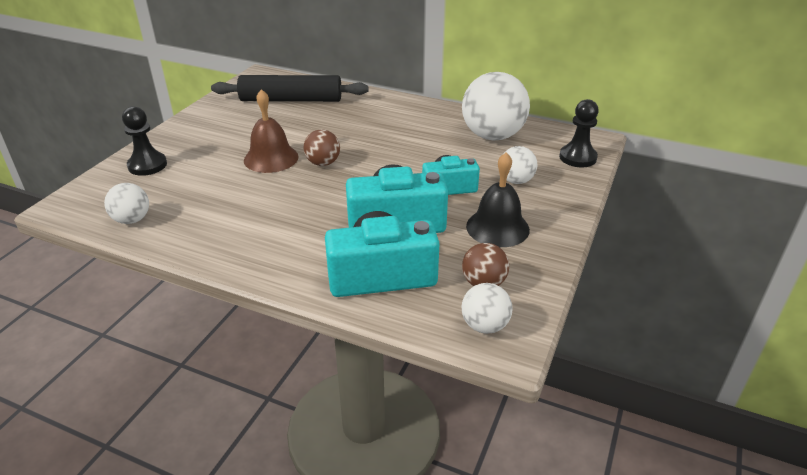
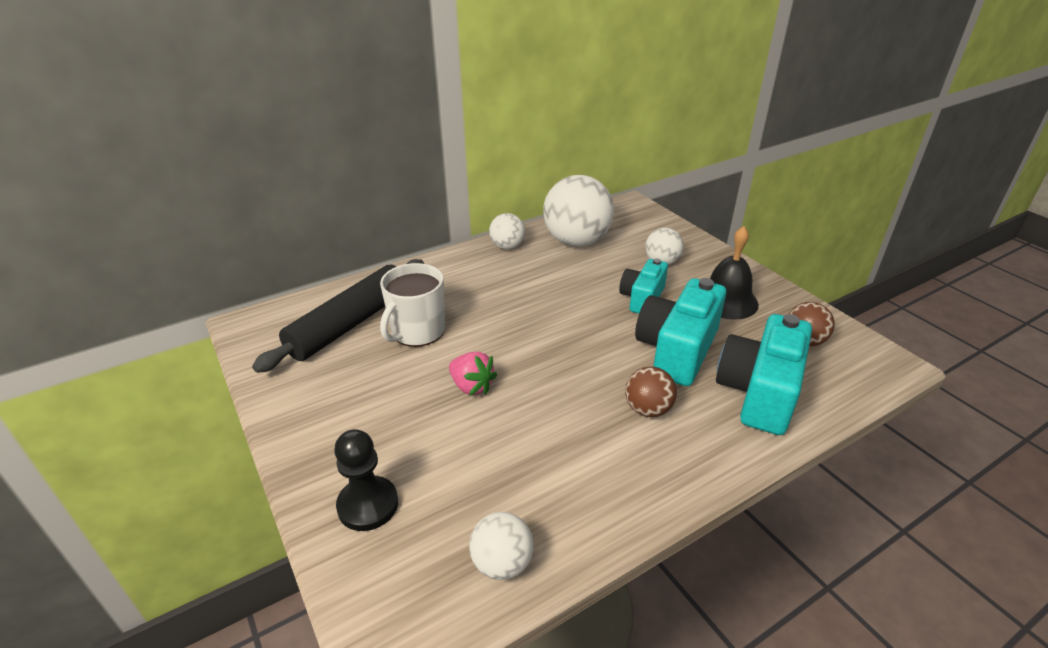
camera: 55 degrees left, 0 degrees up
brown bell [244,89,299,173] -> pink strawberry [449,352,497,396]
brown ball [304,130,340,166] -> brown ball moved to [625,366,677,417]
white ball [462,283,512,334] -> white ball moved to [489,213,525,249]
black pawn [559,99,599,167] -> none
none -> white mug [380,263,445,347]

